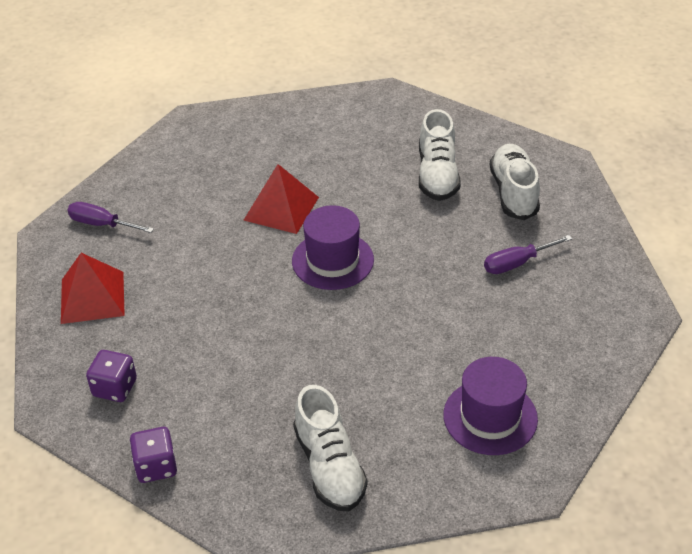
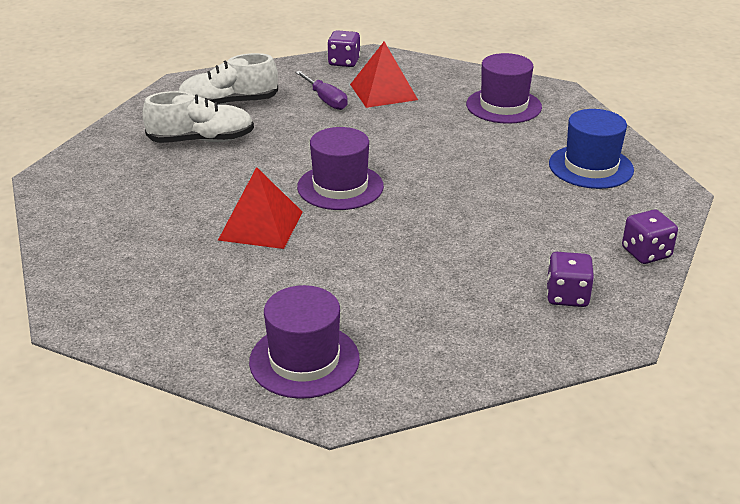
camera: 100 degrees left, 10 degrees down
red pyramid [61,253,125,324] -> red pyramid moved to [350,42,418,108]
purple screwdriver [67,202,154,233] -> purple hat [249,285,360,399]
white shoe [293,385,367,512] -> blue hat [549,109,634,189]
none -> purple dice [327,30,360,67]

